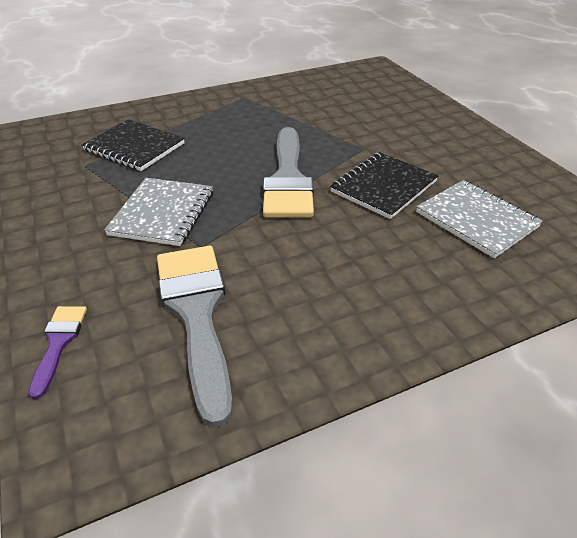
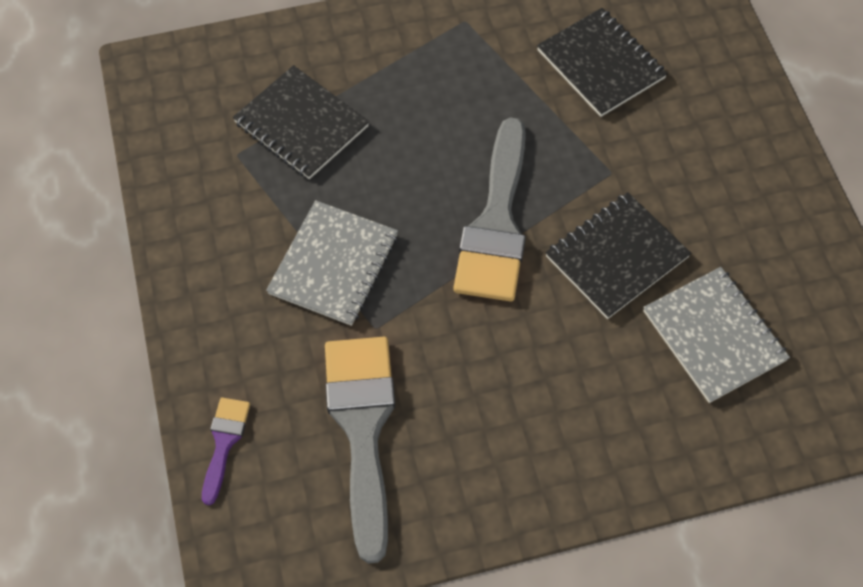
camera: 10 degrees right, 20 degrees up
none -> black notebook [537,8,668,117]

